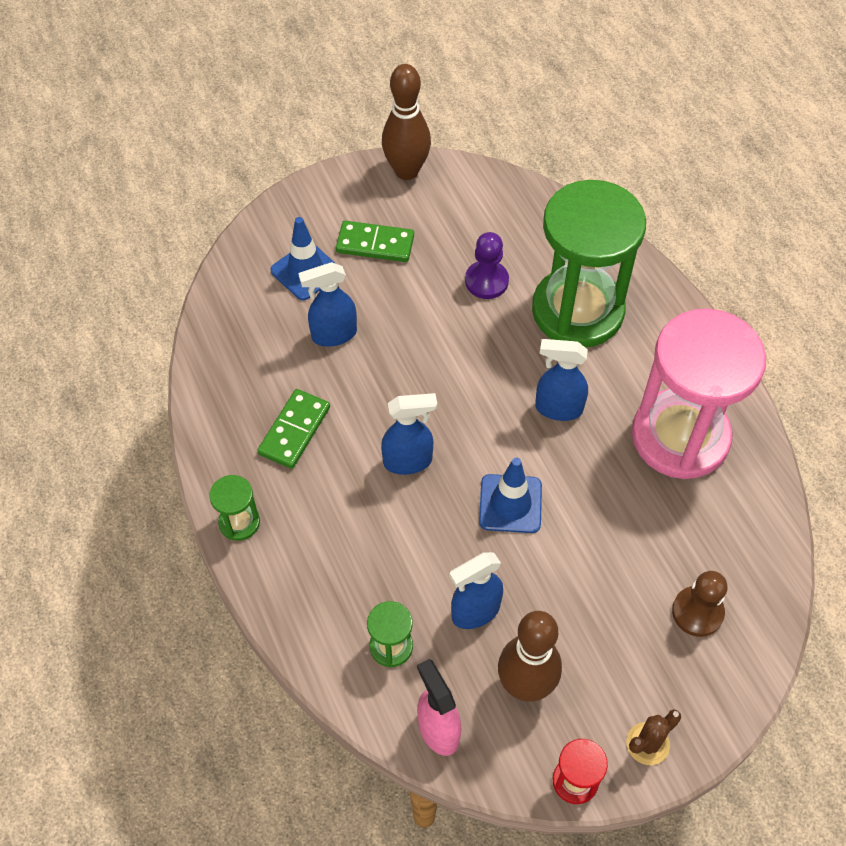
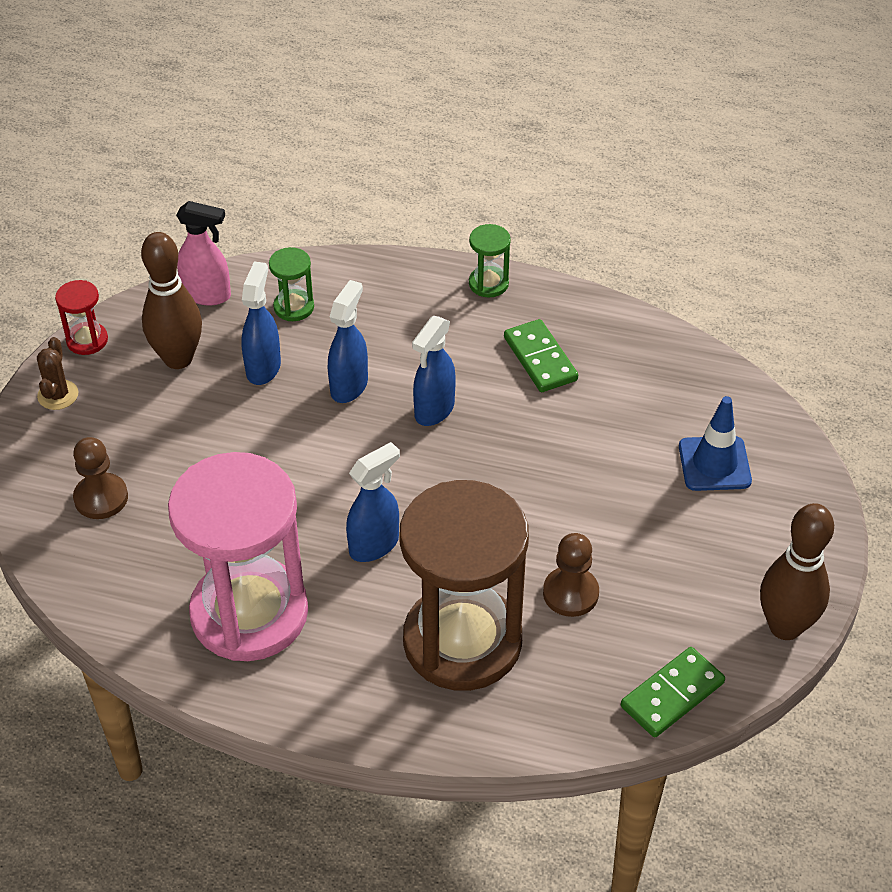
camera: 130 degrees right, 10 degrees down
blue spray bottle [298,262,357,347] -> blue spray bottle moved to [328,280,368,403]
green domino [336,221,414,262] -> green domino moved to [621,647,725,738]
purple pawn [465,232,509,299] -> brown pawn [543,533,599,617]
blue traffic cone [479,458,542,533] -> none
green hourglass [532,180,646,348] -> brown hourglass [399,480,529,691]

